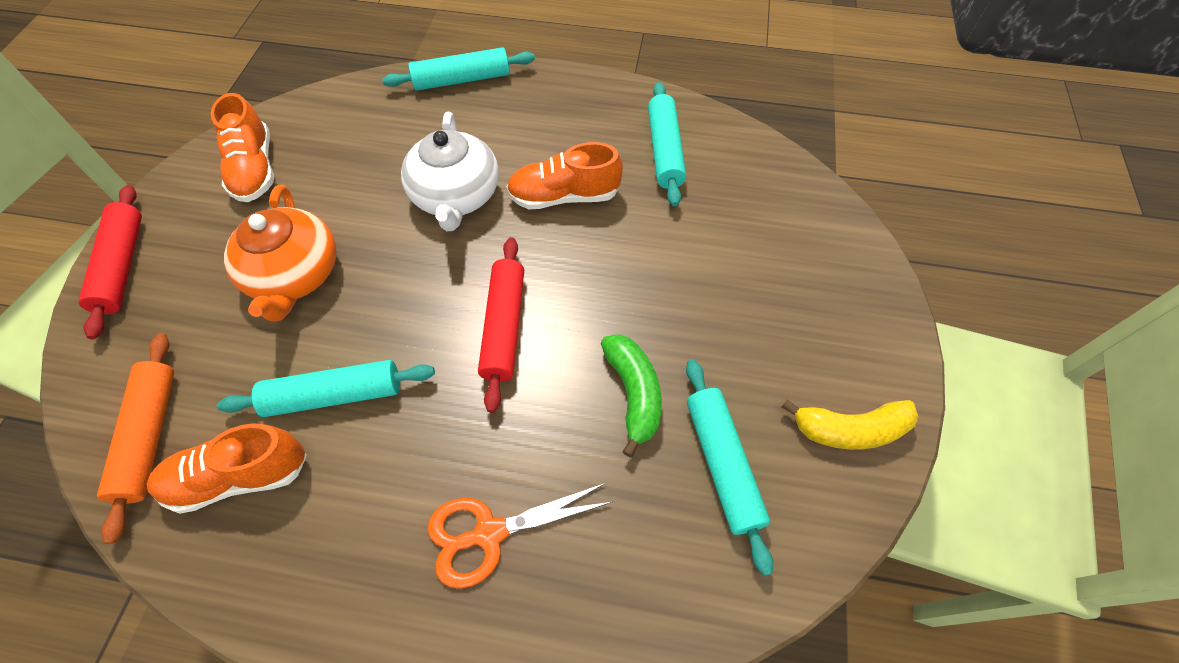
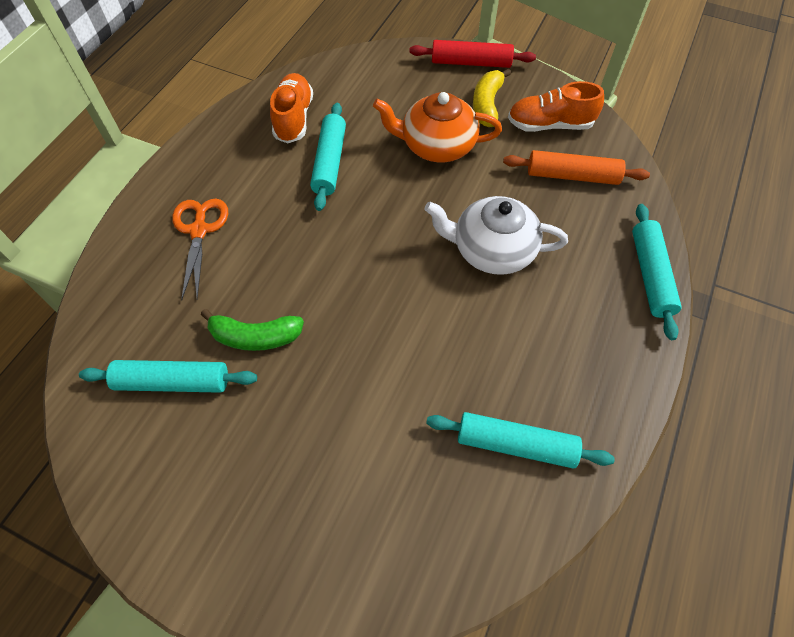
camera: 105 degrees right, 0 degrees up
orange rolling pin [97,333,174,544] -> orange rolling pin moved to [503,150,650,185]
red rolling pin [478,237,524,413] -> none
orange shoe [506,142,623,209] -> none
yellow banana [782,399,919,450] -> yellow banana moved to [473,68,511,127]

